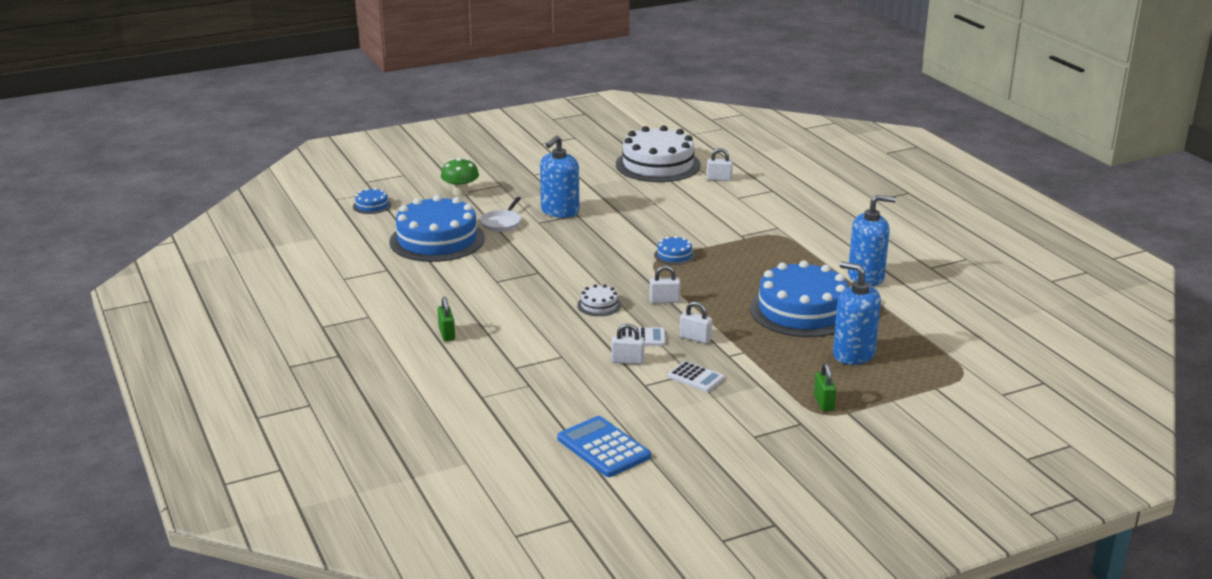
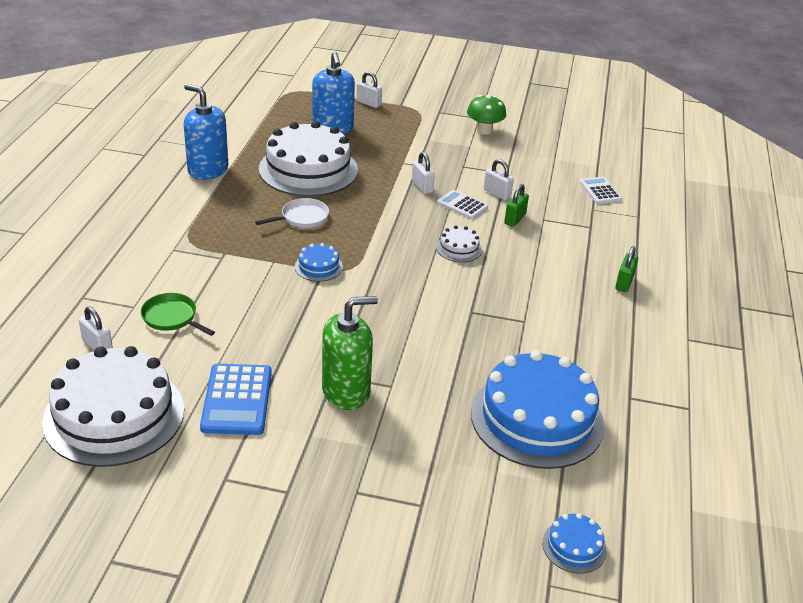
camera: 145 degrees left, 10 degrees up
green mushroom [441,157,479,196] -> green mushroom moved to [467,95,506,135]
white pan [480,197,521,232] -> white pan moved to [255,198,329,228]
blue soap dispenser [540,135,579,218] -> green soap dispenser [322,296,378,410]
blue calculator [557,416,651,477] -> blue calculator moved to [200,364,272,435]
white padlock [650,265,681,303] -> white padlock moved to [356,72,382,108]
white calculator [668,361,725,392] -> white calculator moved to [580,177,622,204]
blue cake [750,260,848,337] -> white cake [259,121,358,196]
green padlock [814,363,836,411] -> green padlock moved to [504,184,529,227]
none -> green pan [141,293,215,336]

